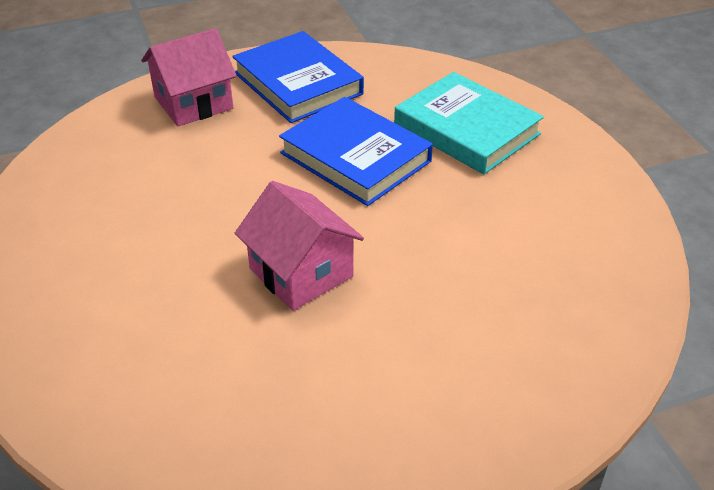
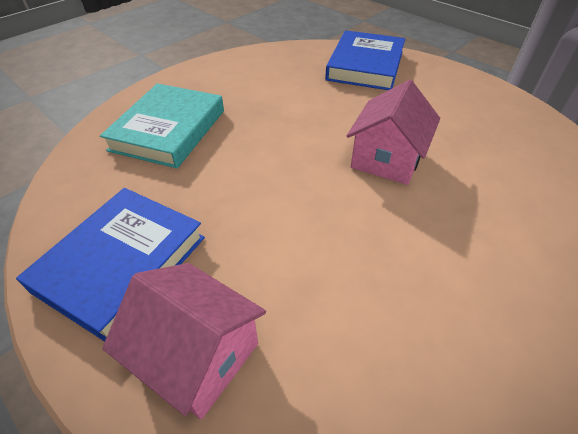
camera: 115 degrees left, 5 degrees up
blue book [279,97,433,206] -> blue book moved to [325,30,405,90]

